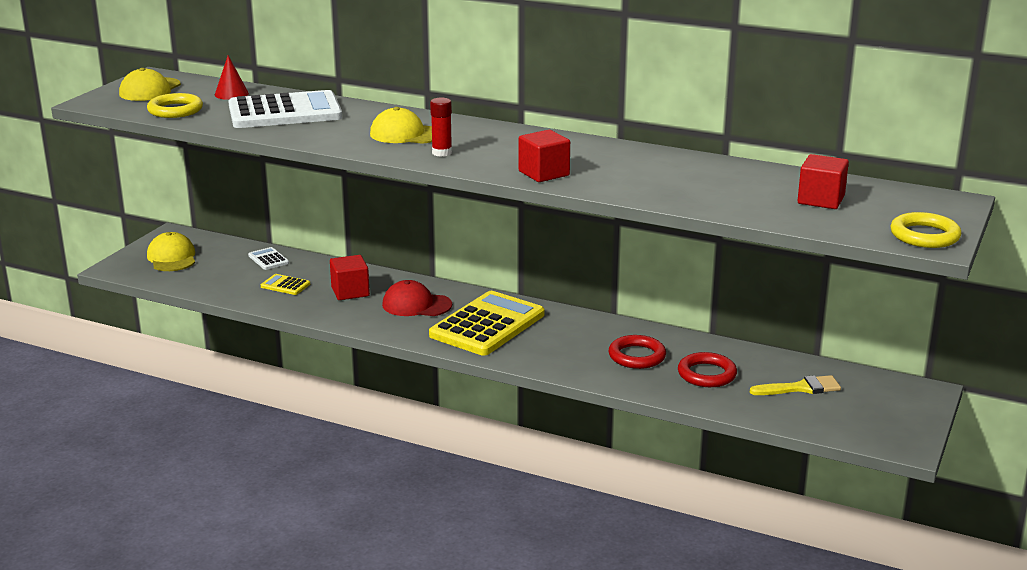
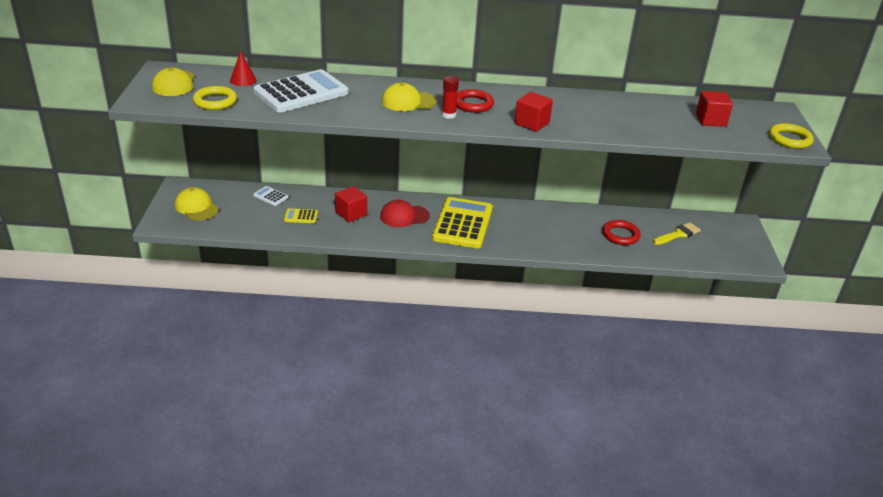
camera: 25 degrees left, 10 degrees up
red ring [609,335,666,369] -> red ring moved to [457,89,494,113]

